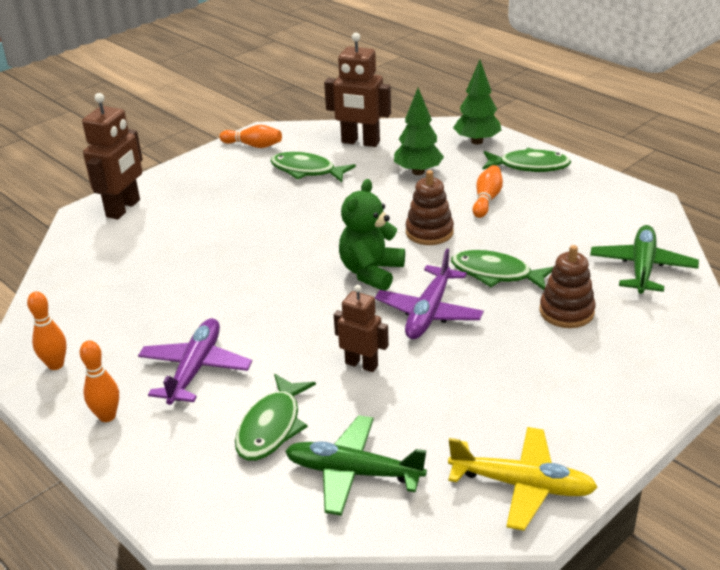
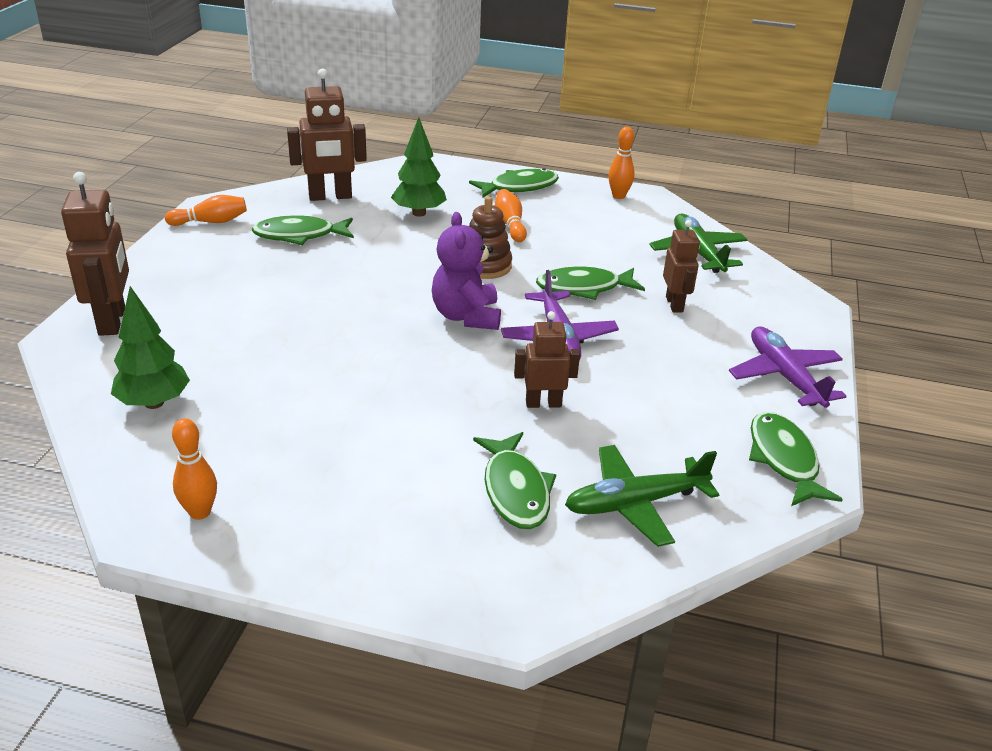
camera: 35 degrees left, 0 degrees up
orange bowling pin [80,340,119,422] -> orange bowling pin moved to [608,127,635,199]
purple plane [138,318,252,405] -> purple plane moved to [729,327,846,408]
green teddy bear [339,179,405,291] -> purple teddy bear [432,212,501,330]
yellow plane [448,427,598,531] -> green fish [749,412,843,506]
green tree [453,60,502,145] -> green tree moved to [111,286,190,409]
brown stacking toy [540,245,596,328] -> brown robot [663,220,700,313]

